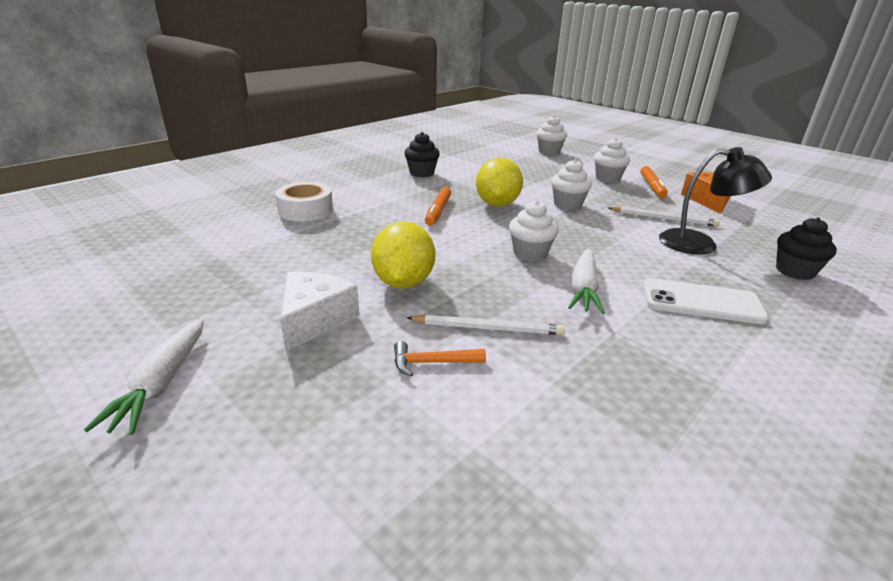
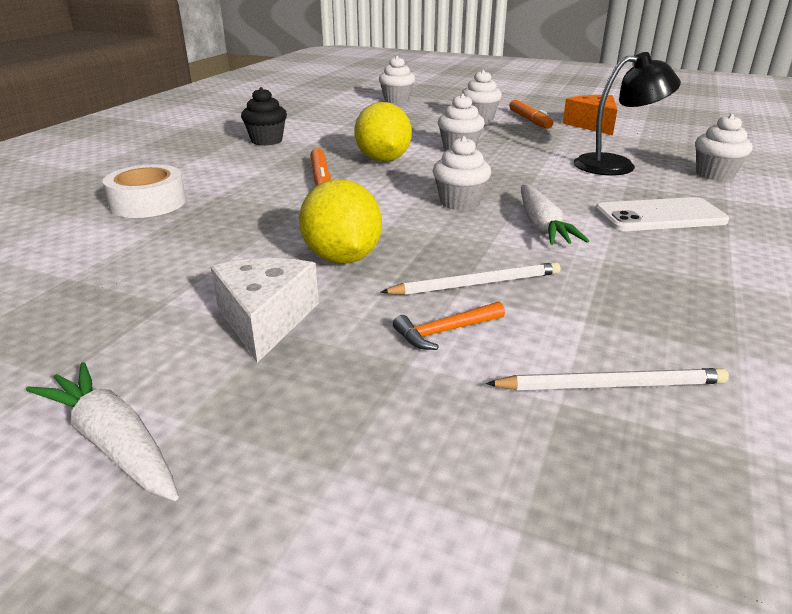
camera: 20 degrees left, 0 degrees up
white carrot [84,318,204,435] -> white carrot turned 150 degrees clockwise [26,362,179,501]
white pencil [609,206,720,227] -> white pencil moved to [486,368,729,390]
black cupcake [776,217,837,280] -> white cupcake [695,114,752,181]

